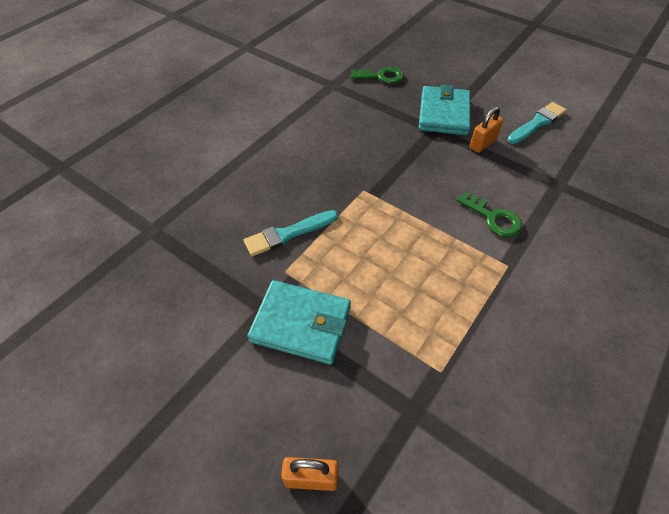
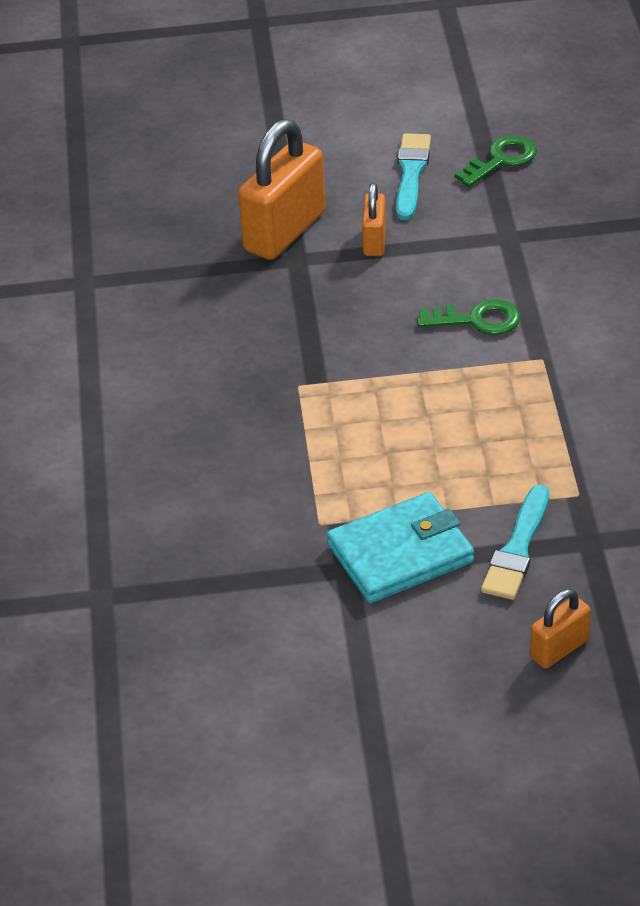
camera: 40 degrees left, 10 degrees down
turquoise brush [244,210,338,256] -> turquoise brush moved to [481,484,549,600]
green key [350,67,404,84] -> green key moved to [455,135,537,187]
turquoise wallet [419,85,470,135] -> orange padlock [238,119,326,260]

